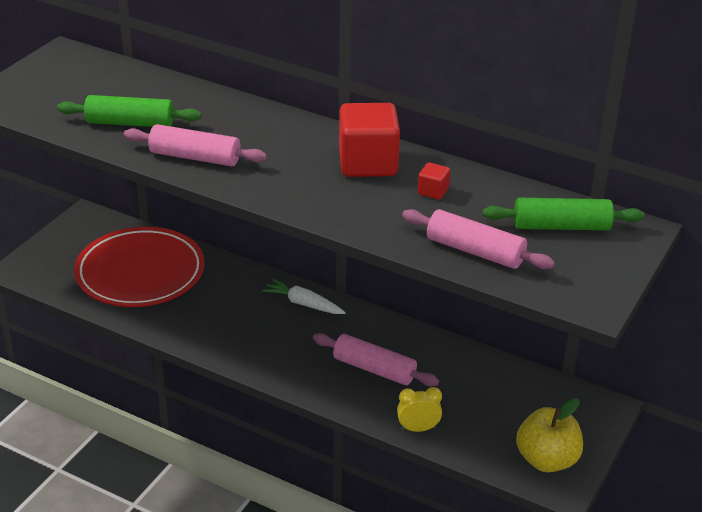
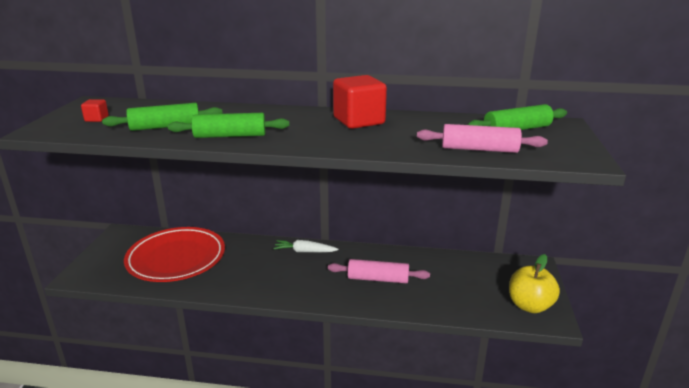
camera: 20 degrees left, 10 degrees down
pink rolling pin [124,124,267,166] -> green rolling pin [168,113,289,138]
yellow clock [397,387,442,432] -> none
red cube [418,162,450,200] -> red cube moved to [81,99,109,122]

